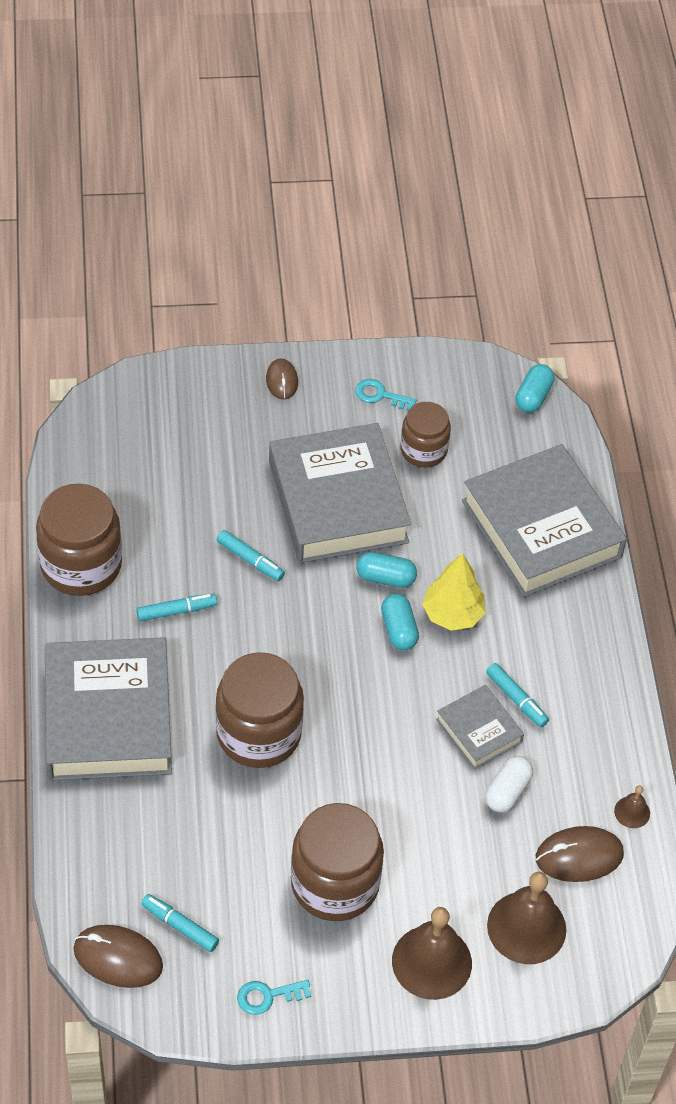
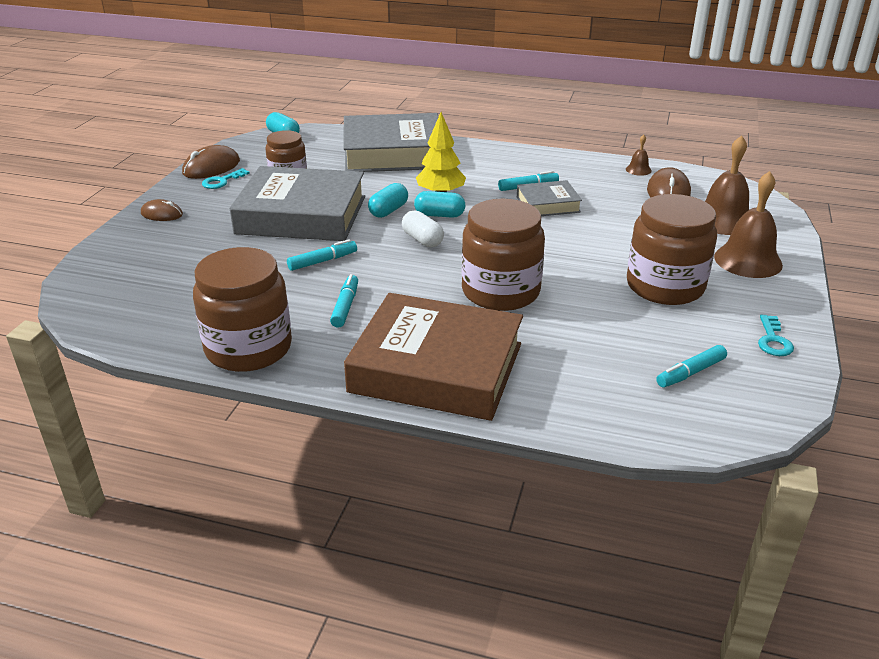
camera: 65 degrees left, 20 degrees down
grey book [45,637,172,781] -> brown book [344,293,523,421]
brown mouse [74,925,163,988] -> brown mouse moved to [182,145,240,179]
white capsule [485,756,533,812] -> white capsule moved to [402,210,444,247]

